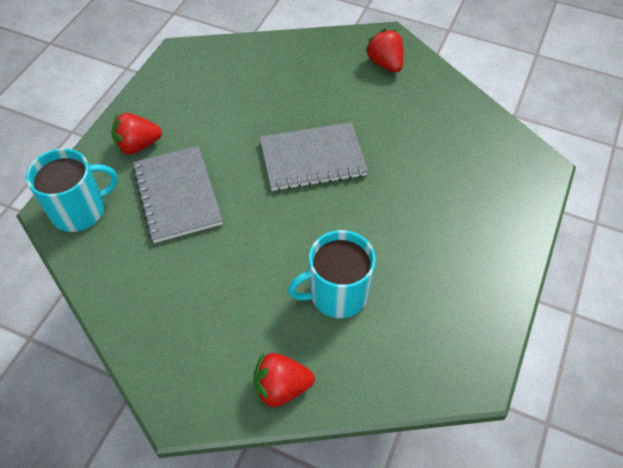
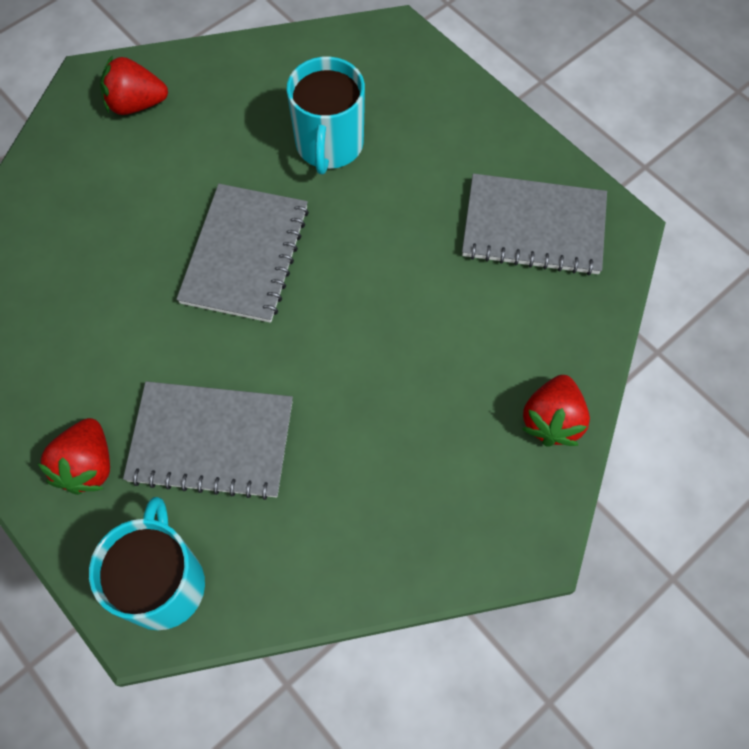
camera: 65 degrees left, 10 degrees up
turquoise mug [288,230,376,318] -> turquoise mug moved to [287,57,365,174]
none -> grey notebook [462,173,607,275]

